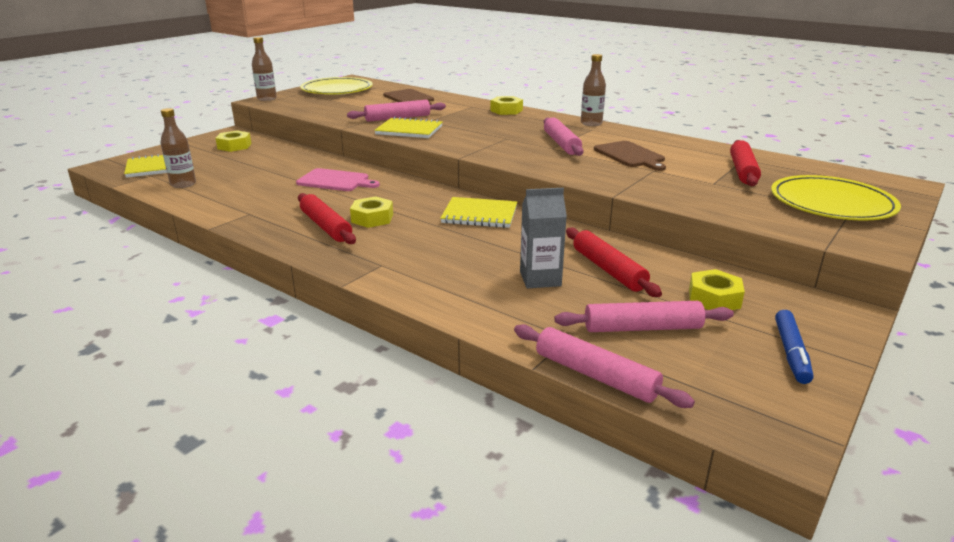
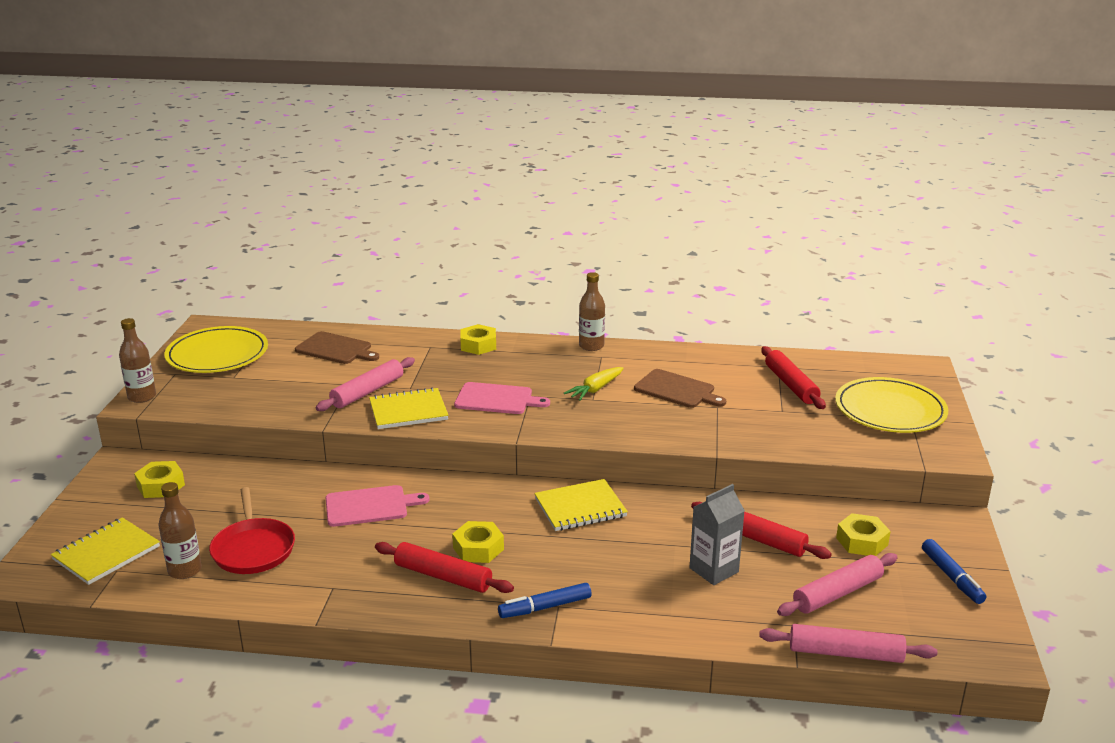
camera: 30 degrees left, 0 degrees up
pink rolling pin [544,117,584,156] -> yellow carrot [564,367,624,401]
none -> red pan [209,487,295,574]
none -> pink cutting board [454,382,550,414]
none -> blue marker [498,583,592,618]

